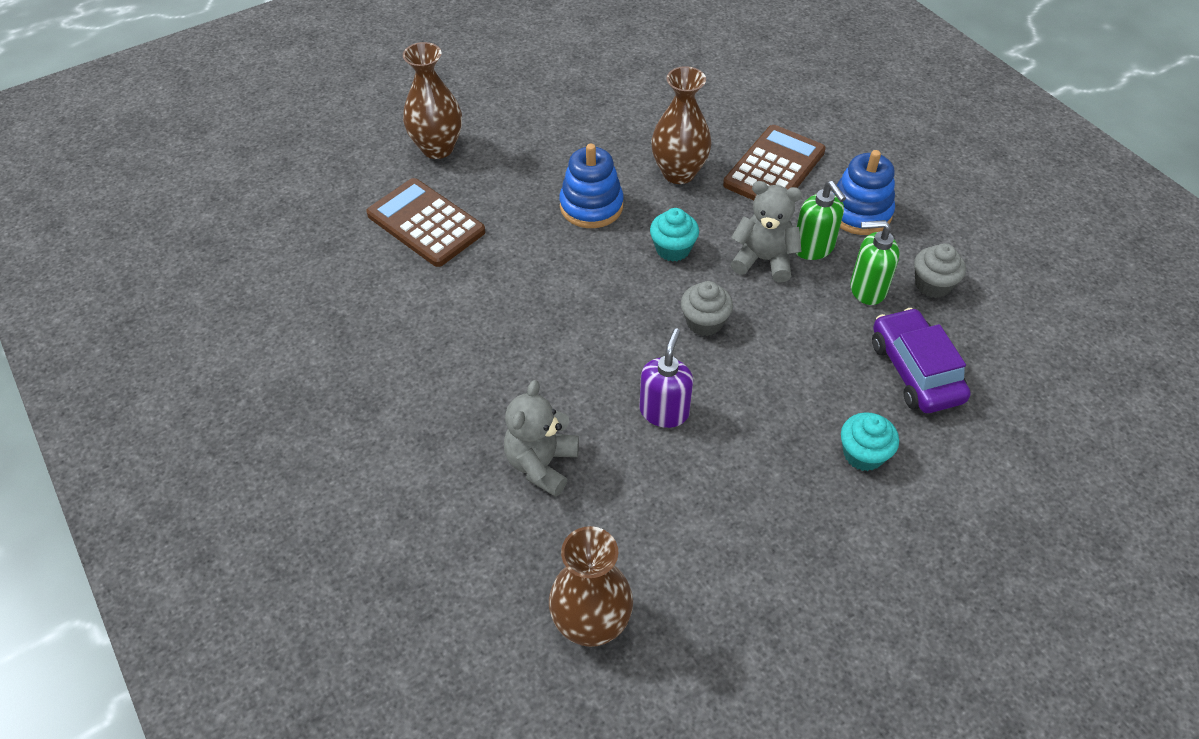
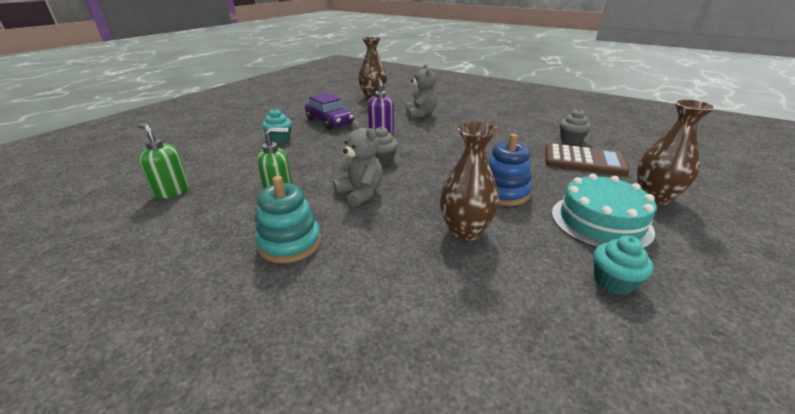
camera: 155 degrees right, 20 degrees down
turquoise cupcake [650,208,699,262] -> turquoise cupcake moved to [594,236,653,295]
brown calculator [723,125,826,201] -> none
grey teddy bear [731,181,802,282] -> grey teddy bear turned 120 degrees counterclockwise [333,121,383,207]
green soap dispenser [796,181,846,260] -> green soap dispenser moved to [137,123,189,199]
blue stacking toy [832,150,895,235] -> turquoise stacking toy [255,176,321,263]
purple car [872,308,971,413] -> purple car moved to [305,93,354,130]
grey cupcake [914,243,966,298] -> grey cupcake moved to [560,109,591,144]
none -> turquoise cake [552,174,657,248]

